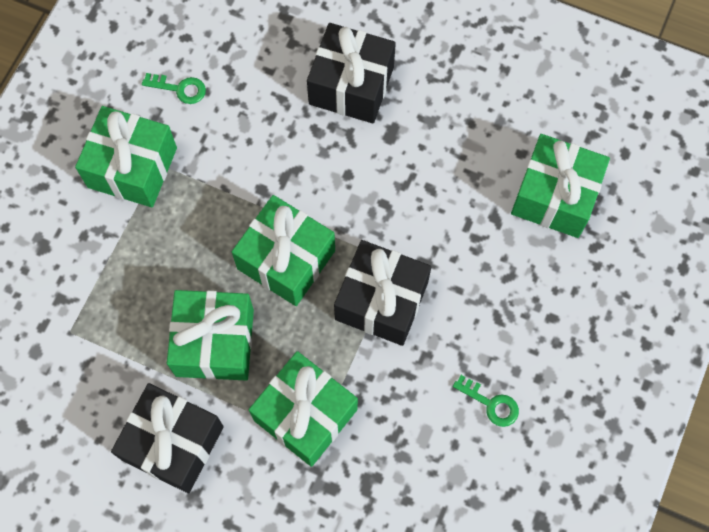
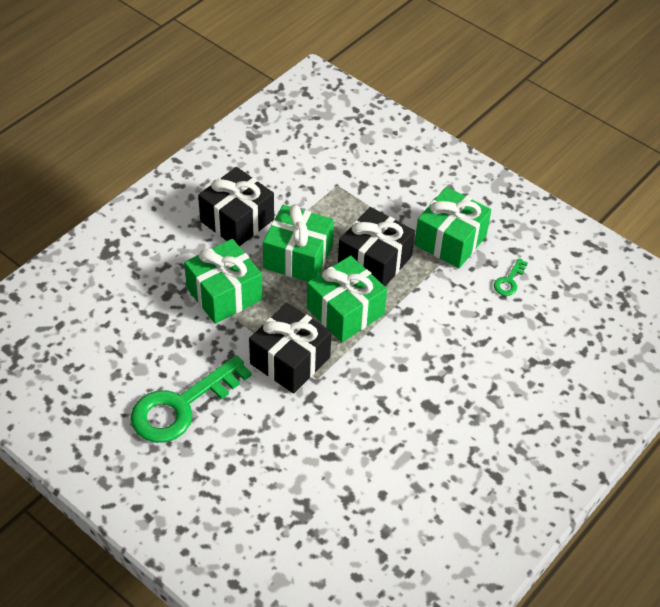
camera: 105 degrees right, 20 degrees down
black gift [307,23,396,123] -> black gift moved to [338,207,415,286]
green key [453,375,519,427] -> green key [131,355,252,443], size x2.34
green gift [511,134,610,238] -> none

